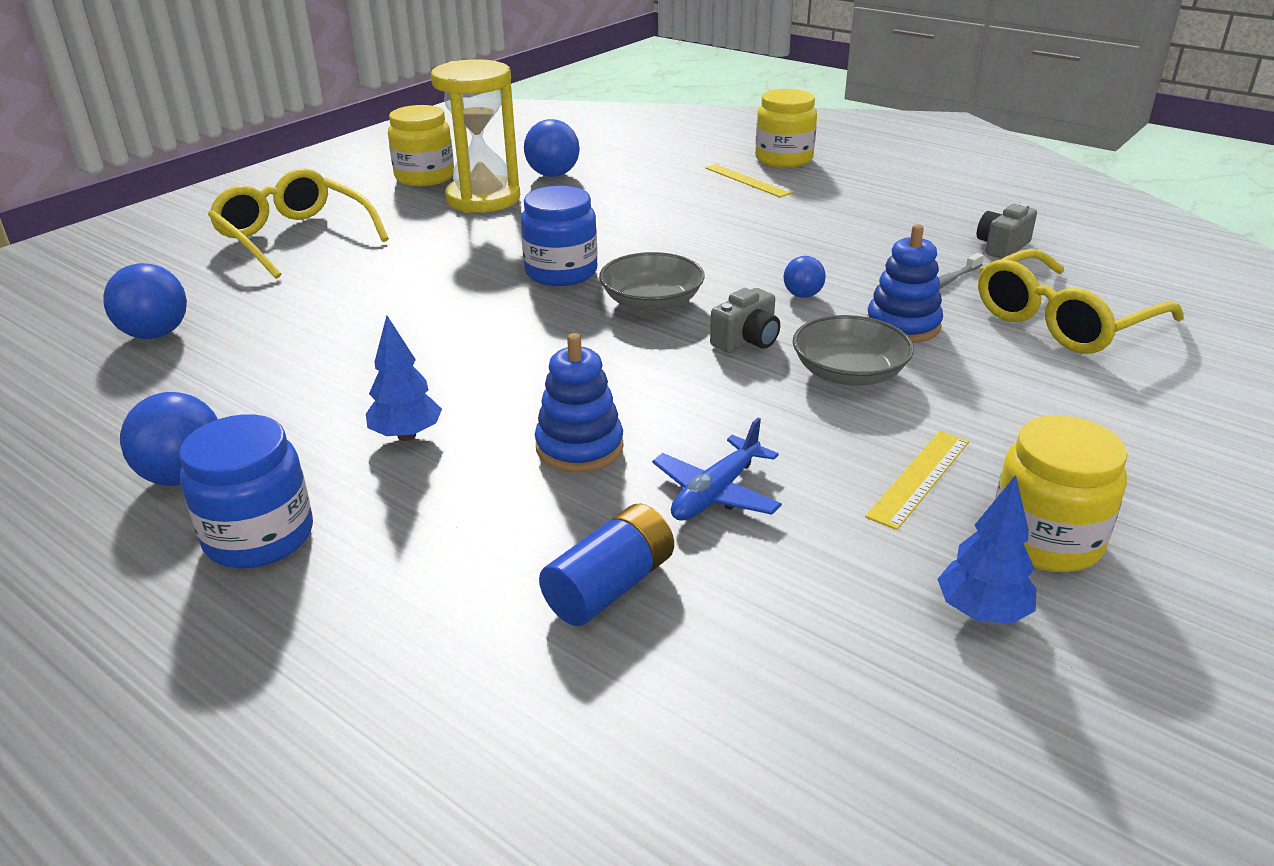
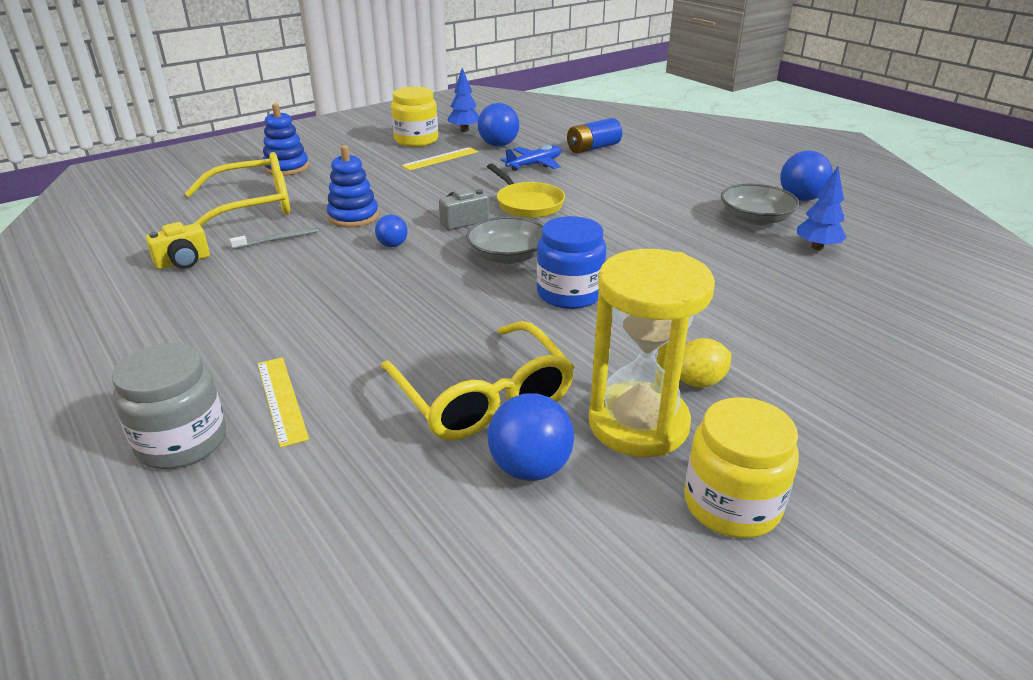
camera: 165 degrees left, 0 degrees up
blue ball [103,263,187,339] -> blue ball moved to [478,103,519,147]
blue jar [179,414,313,568] -> none
yellow glasses [208,168,389,279] -> yellow glasses moved to [381,321,574,440]
blue tree [366,316,442,441] -> blue tree moved to [797,167,847,251]
blue stacking toy [535,333,624,473] -> blue stacking toy moved to [263,103,309,176]
yellow jar [755,89,817,168] -> grey jar [112,343,226,469]
grey bowl [793,315,914,386] -> grey bowl moved to [721,183,799,225]
grey camera [977,203,1037,259] -> yellow camera [146,222,210,269]
none -> yellow pan [487,163,565,218]
none -> yellow lemon [680,338,732,388]

